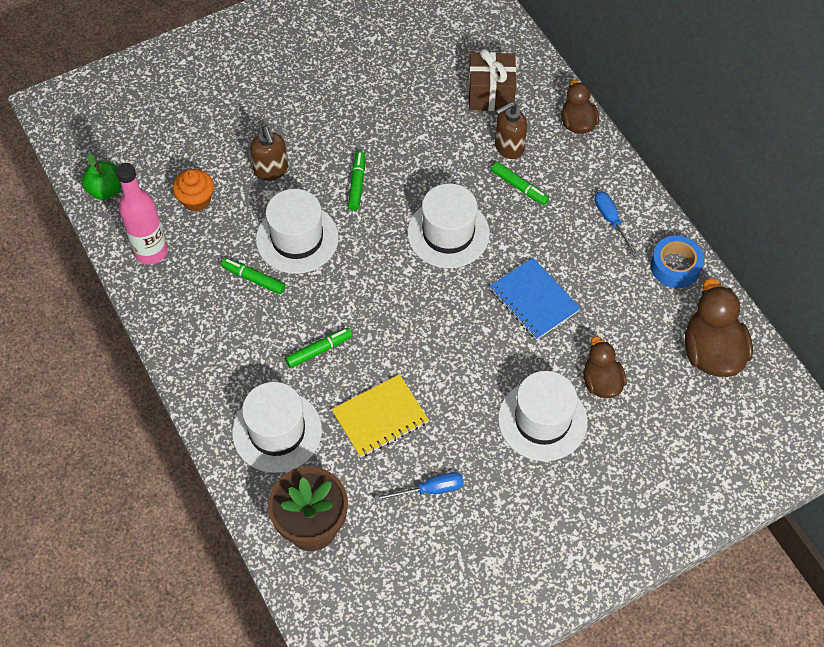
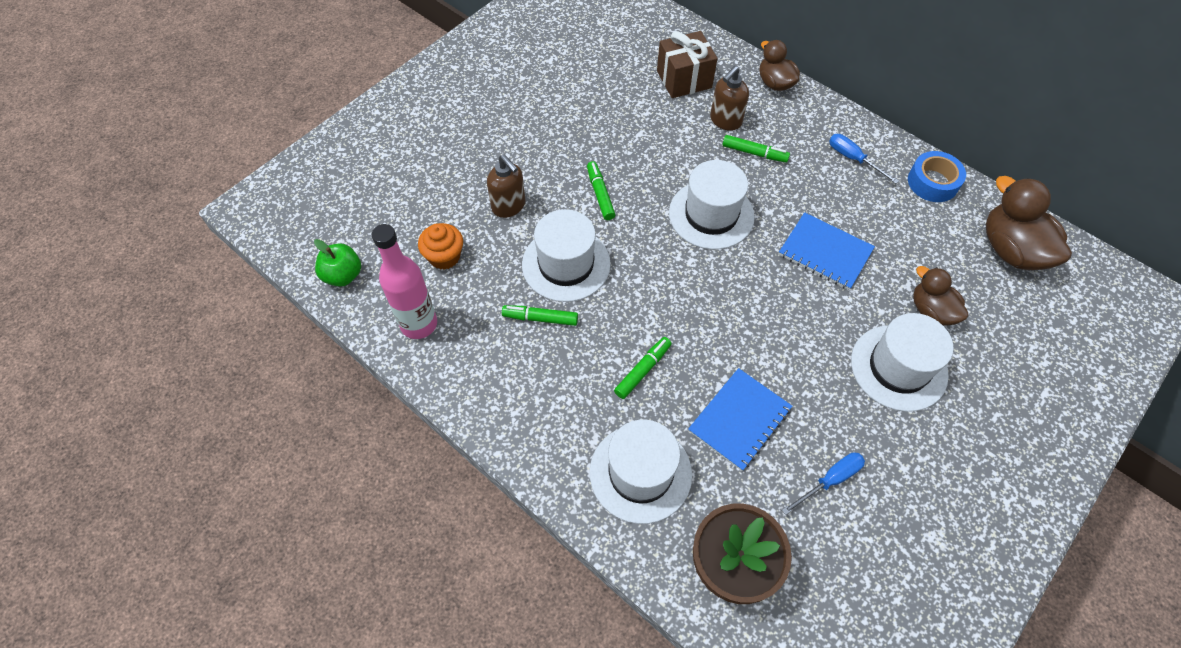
camera: 20 degrees left, 0 degrees up
yellow notebook [331,374,429,458] -> blue notebook [688,368,792,471]

